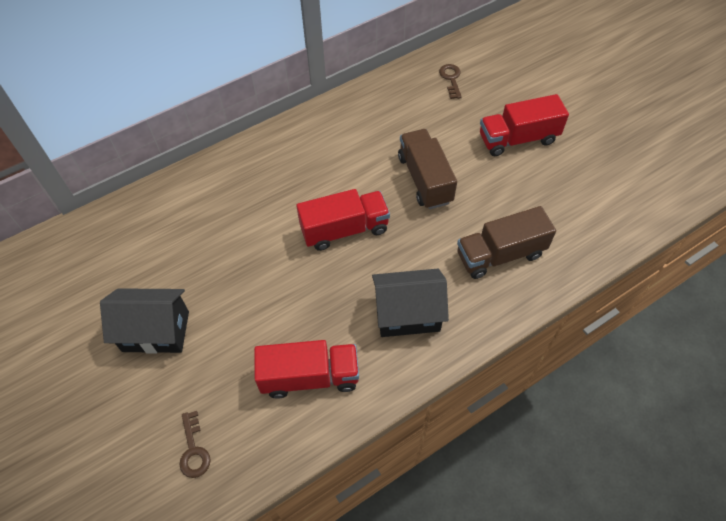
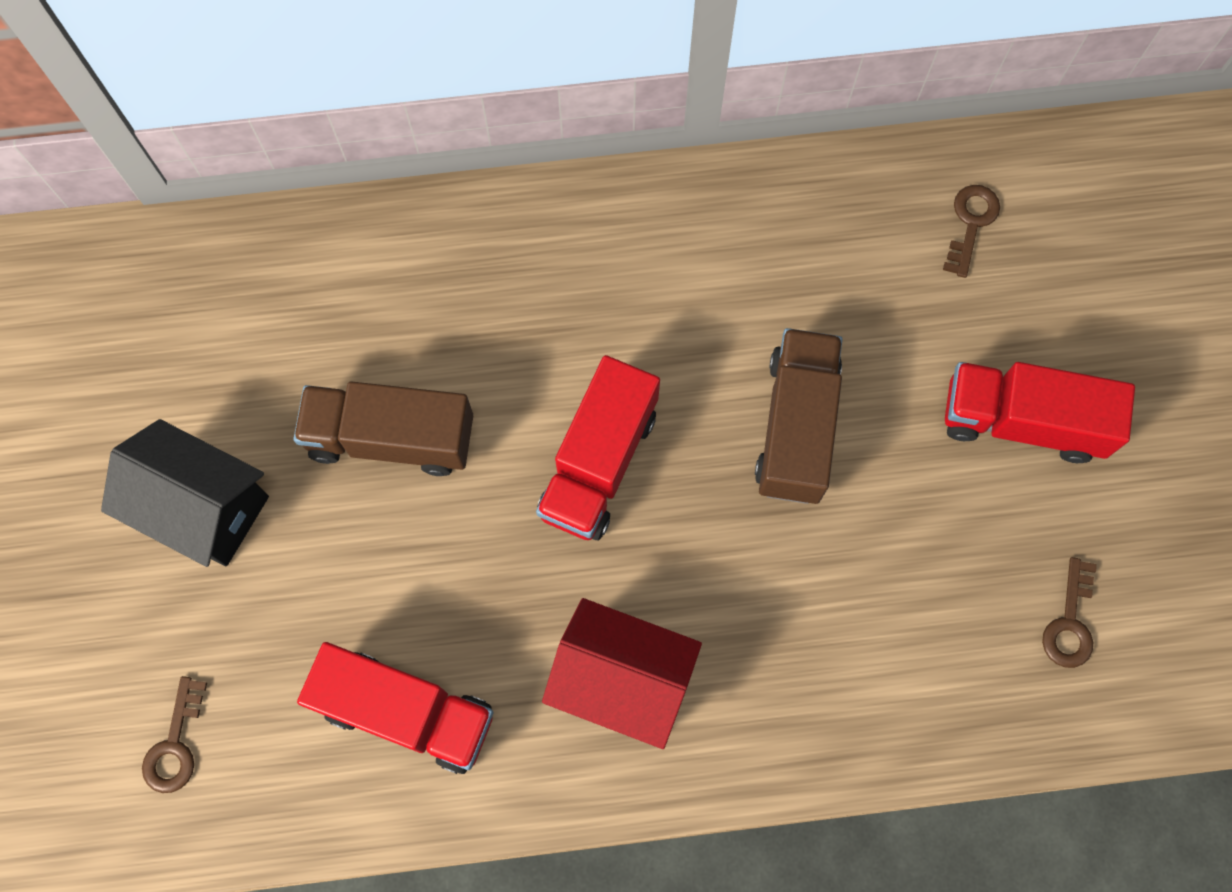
camera: 25 degrees right, 15 degrees up
red truck [296,189,390,251] -> red truck turned 105 degrees clockwise [536,355,660,540]
black house [372,269,449,337] -> red house [542,598,702,749]
brown truck [457,206,556,279] -> brown truck moved to [293,381,473,476]
none -> brown key [1042,557,1097,668]

